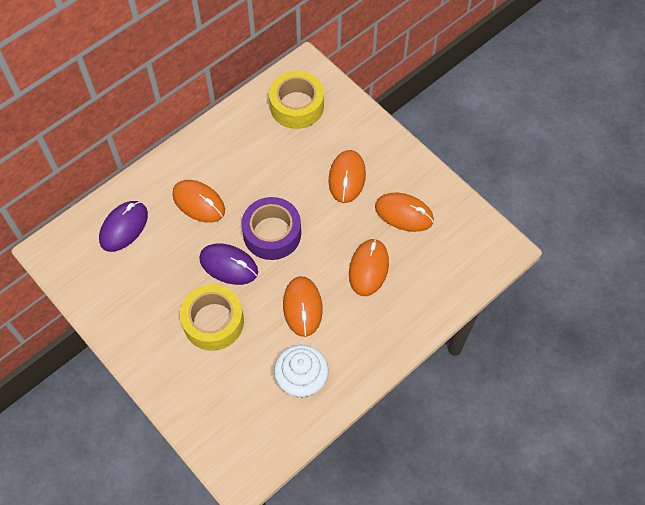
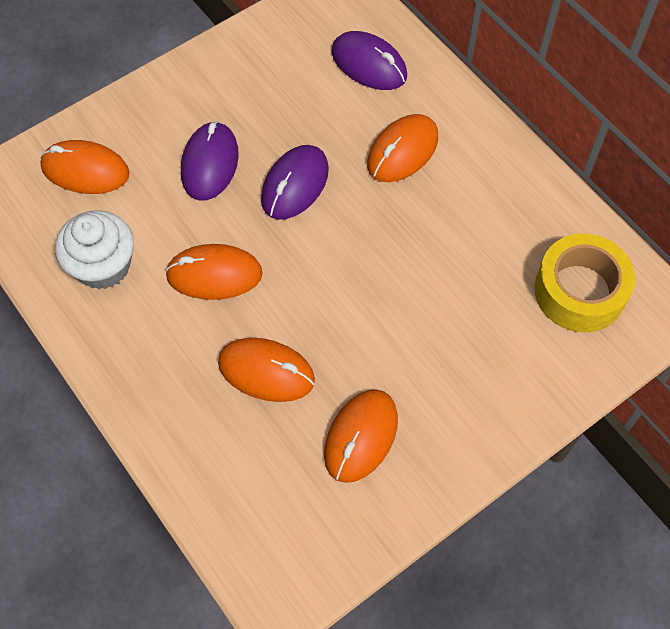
camera: 95 degrees right, 0 degrees up
yellow tape [180,284,244,351] -> purple mouse [181,121,239,201]
purple tape [241,197,301,260] -> none
orange mouse [328,150,366,203] -> orange mouse moved to [40,140,129,194]

